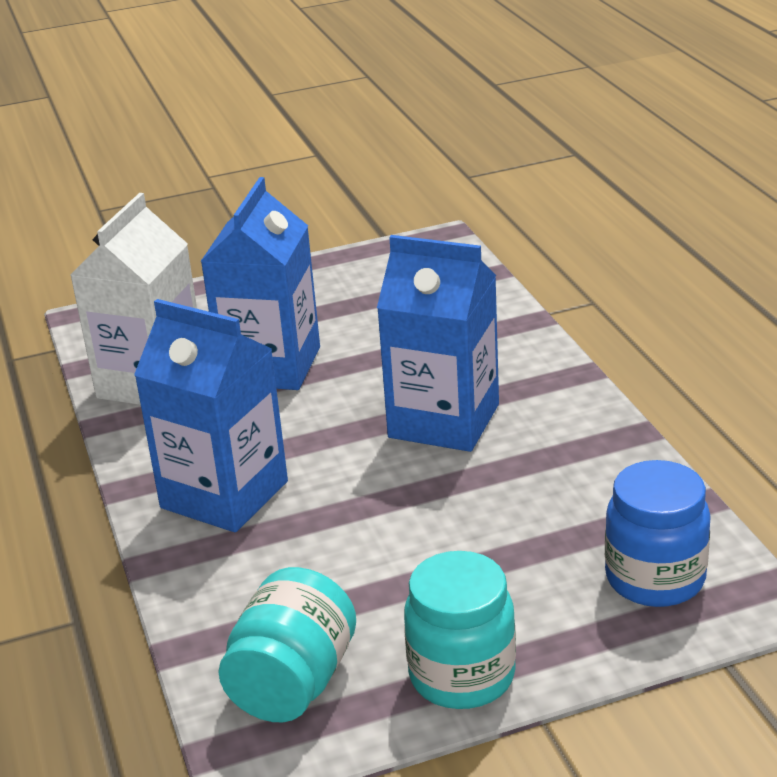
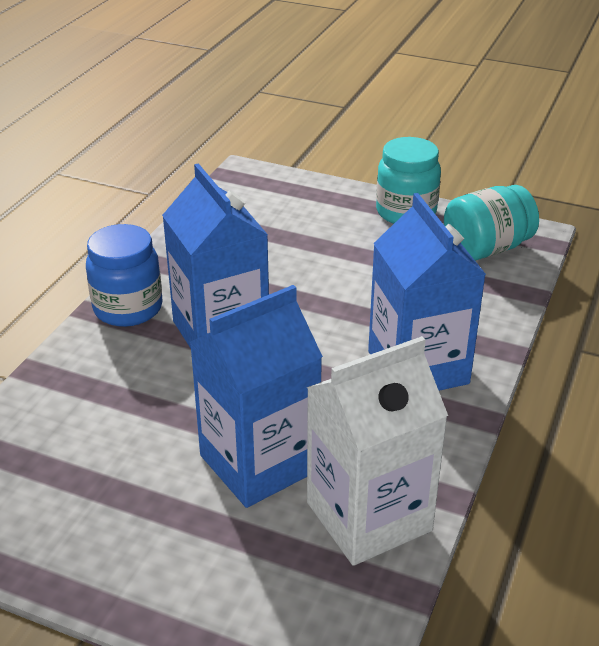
camera: 140 degrees left, 5 degrees up
blue jar [605,460,711,607] -> blue jar moved to [86,224,162,327]

